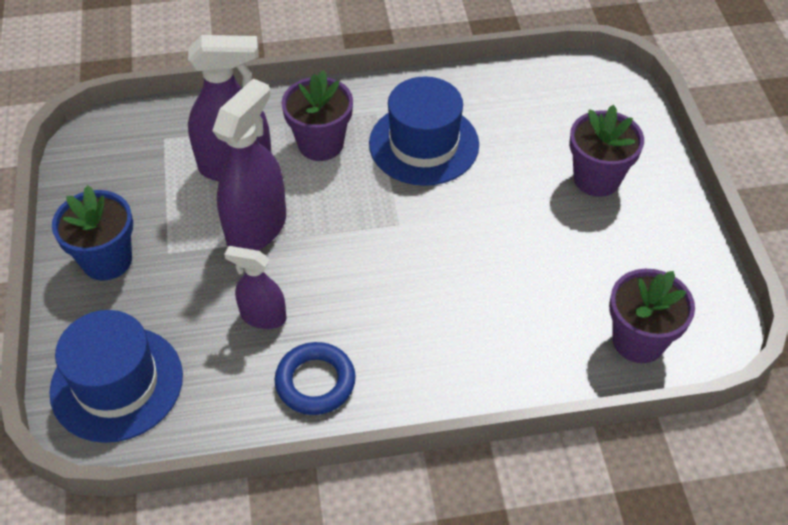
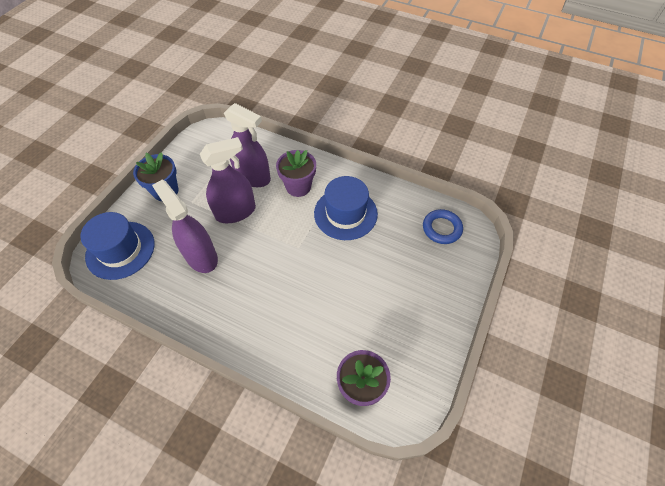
camera: 35 degrees right, 5 degrees up
purple spray bottle [224,246,287,329] -> purple spray bottle [152,180,218,273], size x1.72
blue ring [274,342,356,415] -> blue ring moved to [423,209,463,244]
purple flower pot [569,105,644,197] -> none

